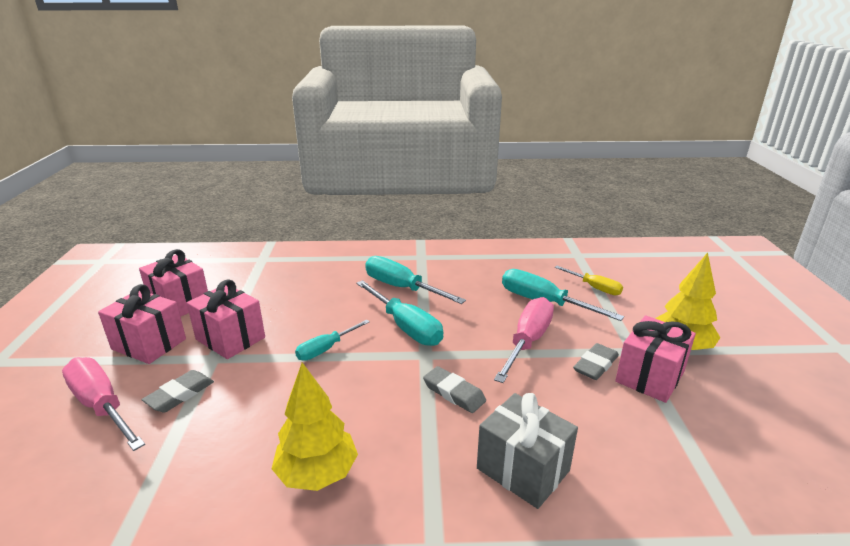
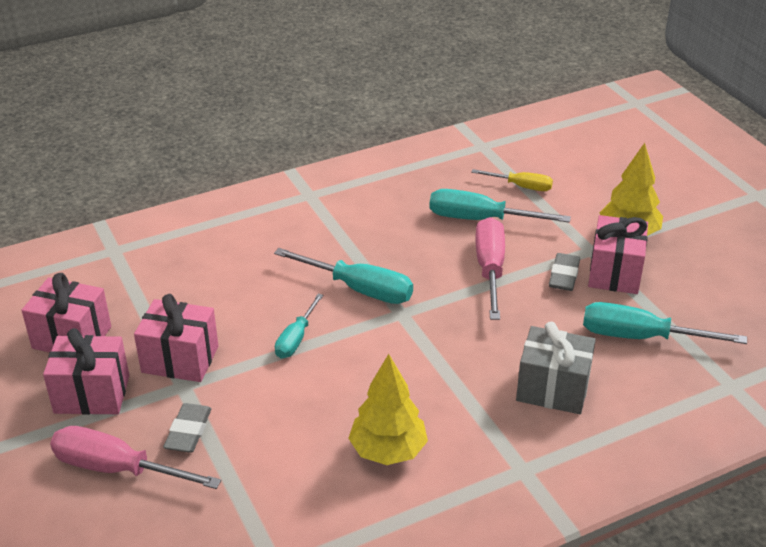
camera: 25 degrees left, 10 degrees up
turquoise screwdriver [365,256,466,304] -> turquoise screwdriver moved to [583,302,747,344]
grey eraser [423,366,486,413] -> none

